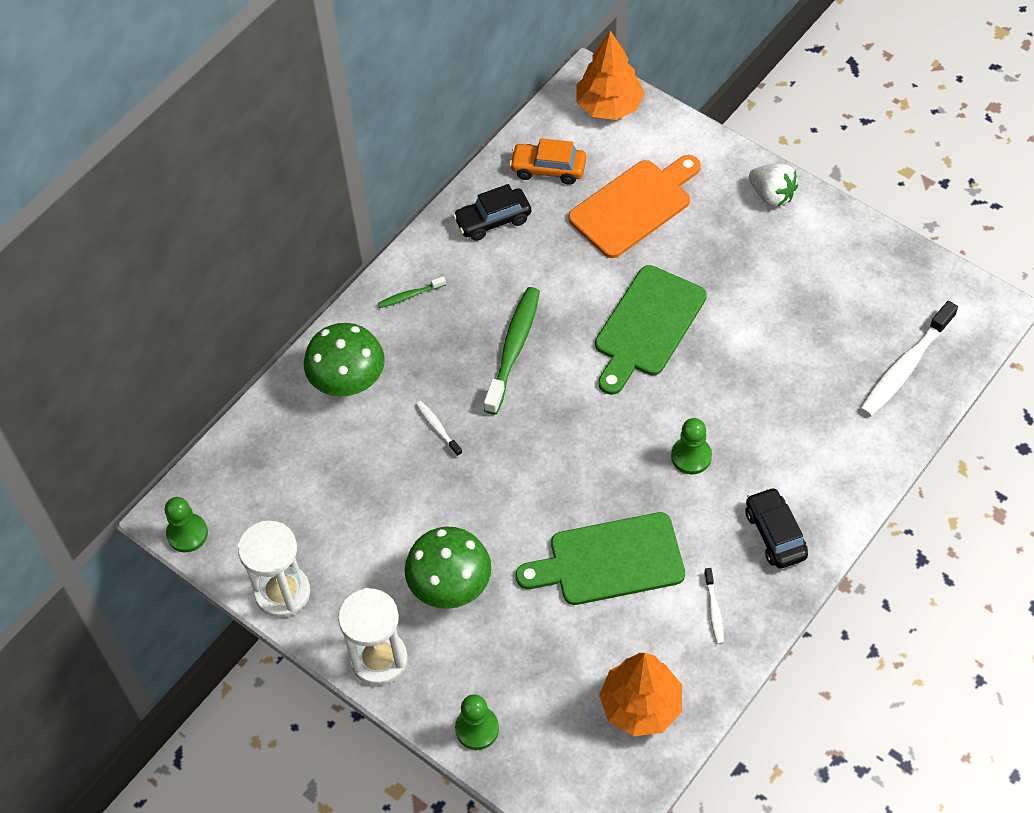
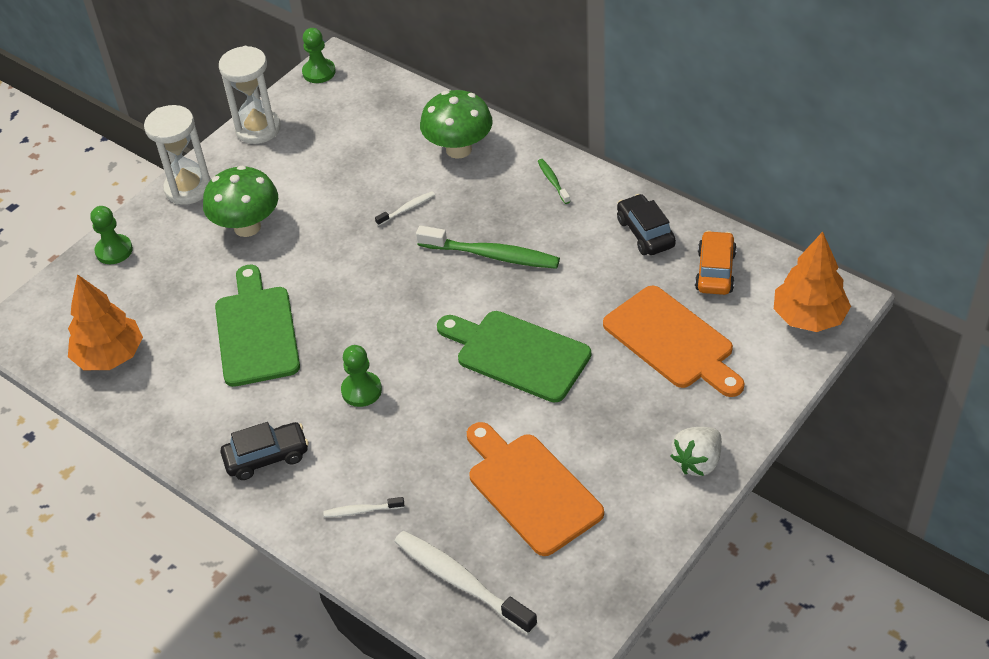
camera: 90 degrees right, 10 degrees down
white toothbrush [704,568,724,644] -> white toothbrush moved to [323,497,404,517]
none -> orange cutting board [467,422,604,556]

